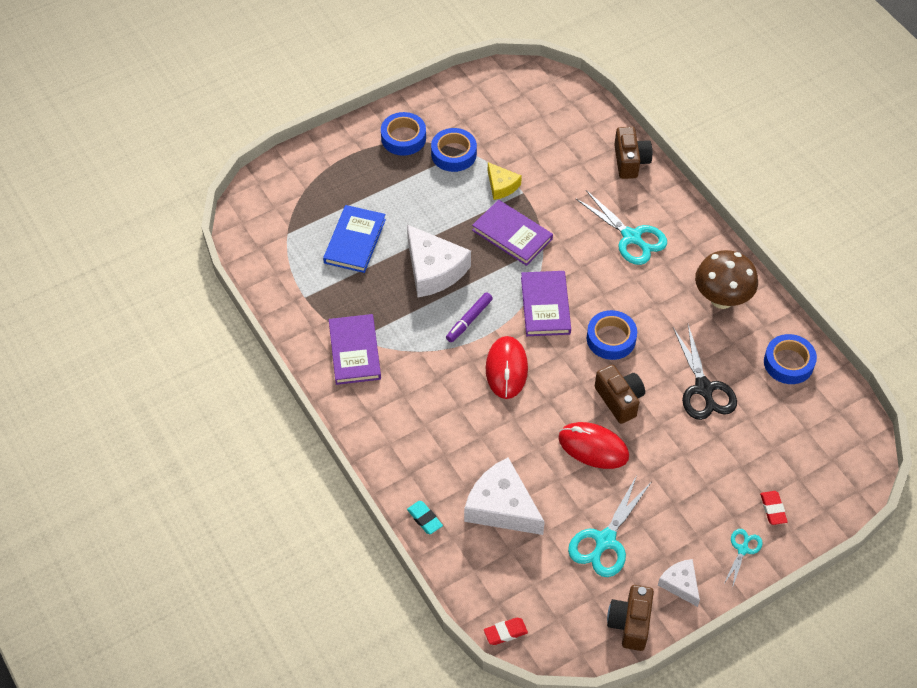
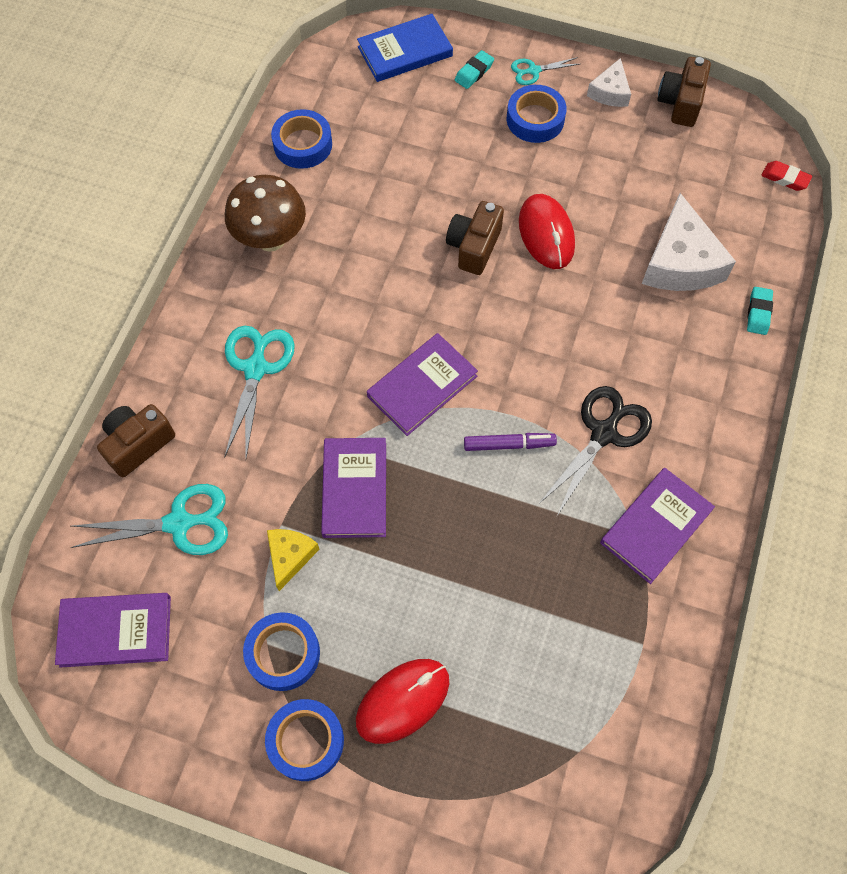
camera: 130 degrees left, 10 degrees up
blue book [323,205,386,273] -> blue book moved to [357,14,453,82]
white cheese [407,225,471,297] -> none
red mouse [486,336,528,399] -> red mouse moved to [356,659,449,744]
turquoise scissors [568,475,651,577] -> turquoise scissors moved to [71,484,228,555]
blue tape [587,310,637,360] -> blue tape moved to [507,85,567,143]
brown camera [607,585,654,651] -> brown camera turned 135 degrees clockwise [657,57,711,127]
black scissors [673,325,737,420] -> black scissors moved to [539,386,652,516]
red eraser [760,491,788,525] -> turquoise eraser [455,50,494,89]
none -> purple book [55,593,171,667]

